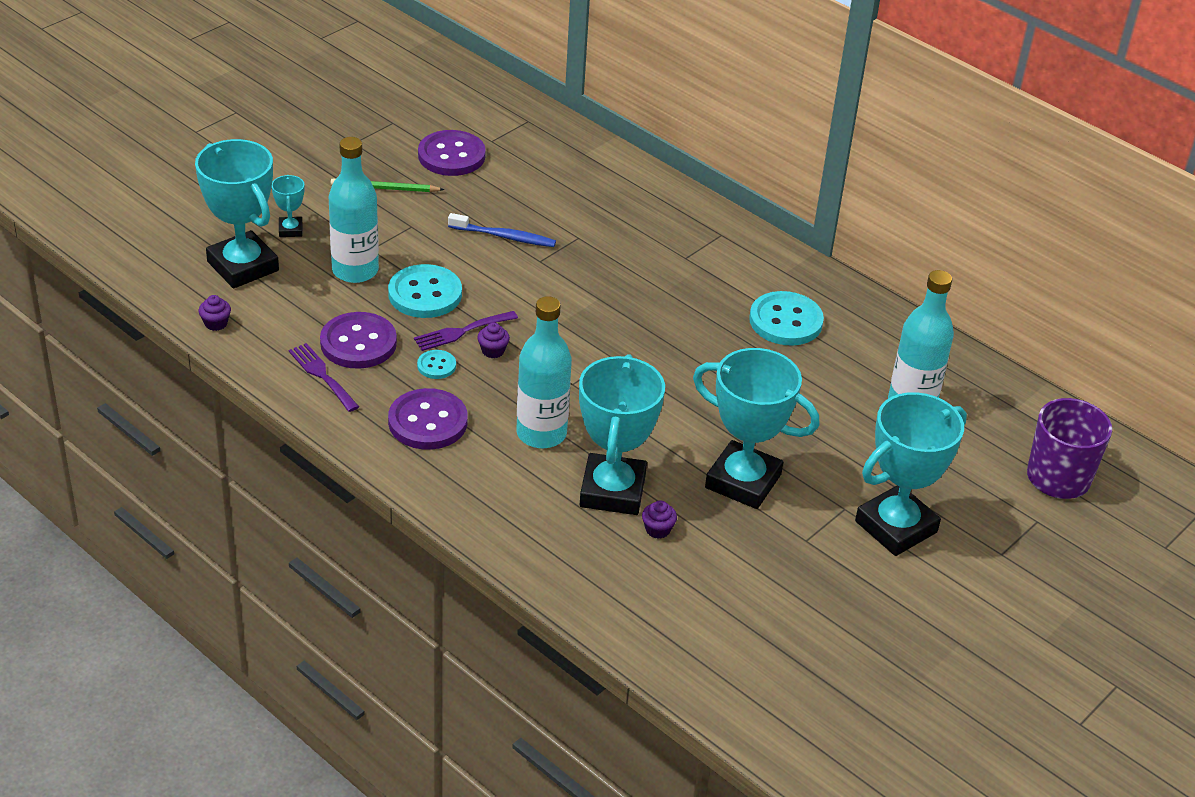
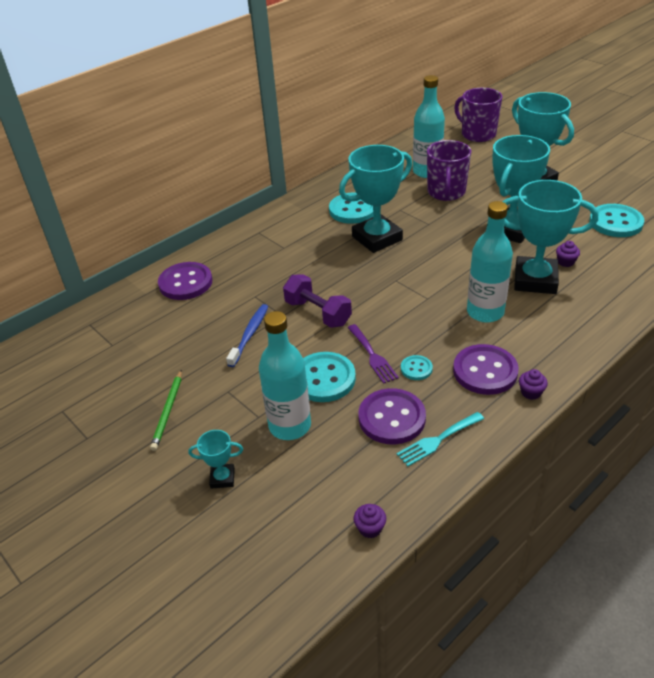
camera: 80 degrees left, 0 degrees up
turquoise trophy [195,139,279,288] -> turquoise trophy moved to [339,145,412,253]
purple fork [289,343,359,412] -> turquoise fork [397,412,484,466]
purple button [418,130,486,176] -> purple button moved to [158,262,212,300]
purple cupcake [477,323,510,358] -> purple cupcake moved to [519,369,548,400]
none -> purple dumbbell [283,274,352,328]
none -> purple mug [427,140,471,201]
none -> turquoise button [589,204,644,237]

